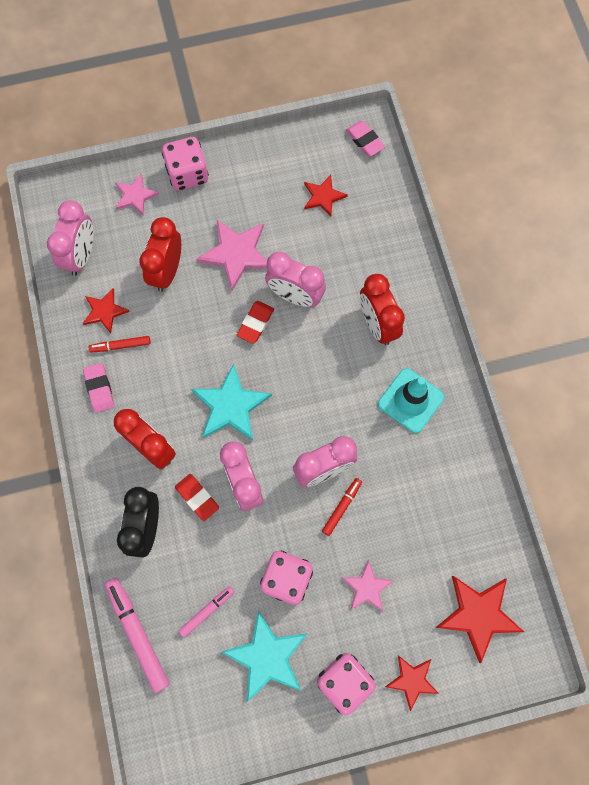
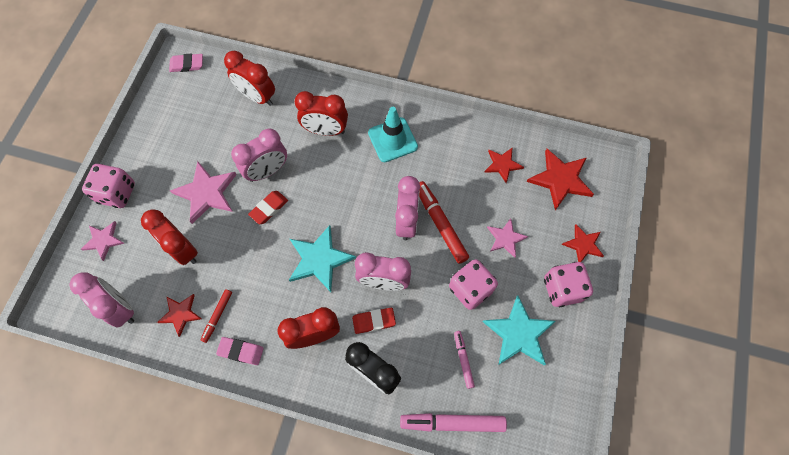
camera: 60 degrees left, 5 degrees down
red eraser [237,301,274,344] -> red eraser turned 75 degrees clockwise [248,191,288,224]
red star [304,175,348,217] -> red star moved to [484,147,524,183]
red marker [322,478,362,536] -> red marker [419,181,469,264], size x1.78
none -> red clock [224,51,275,106]

